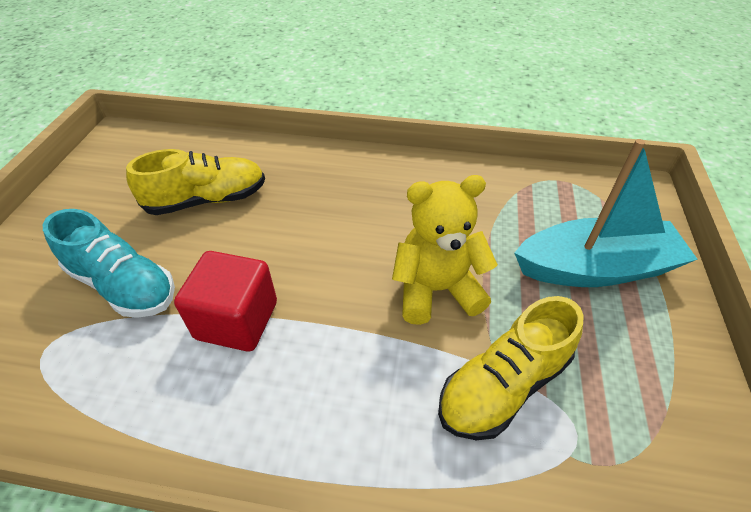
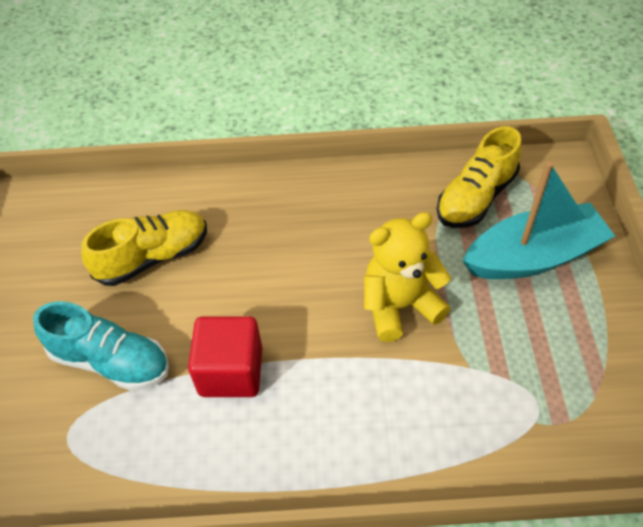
camera: 10 degrees left, 5 degrees up
yellow shoe [438,296,584,440] -> yellow shoe moved to [437,126,522,228]

